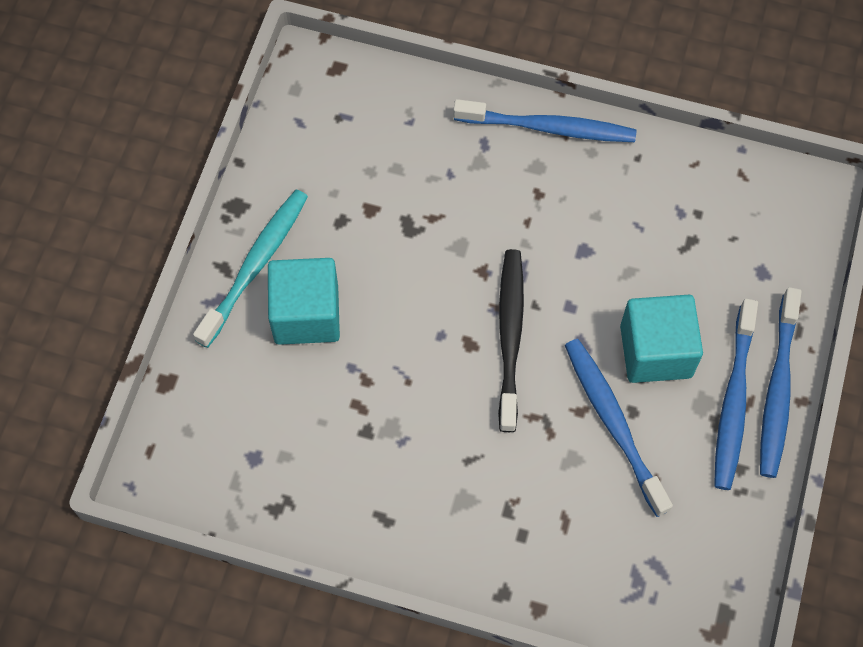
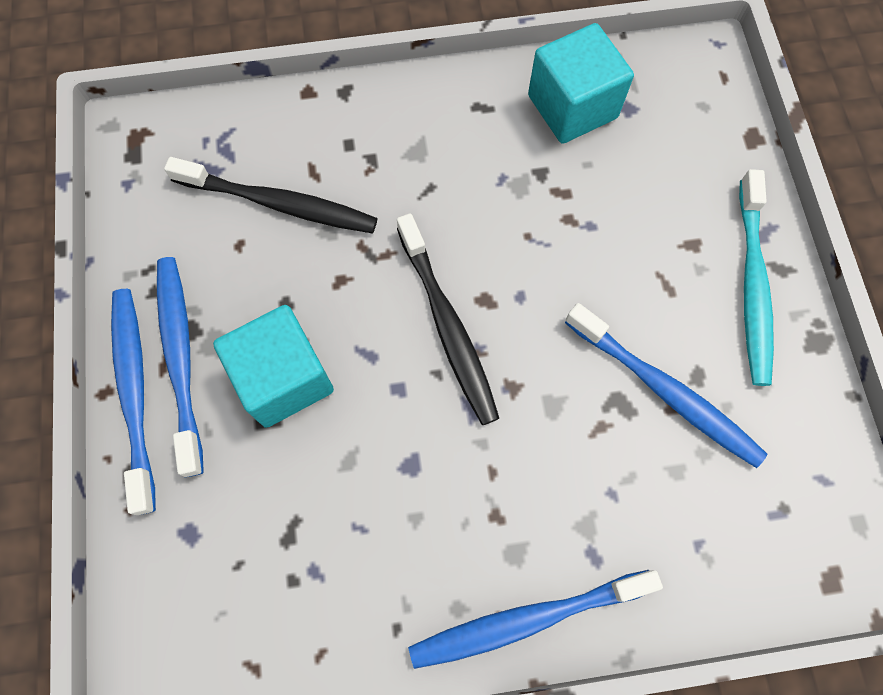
camera: 155 degrees right, 5 degrees up
turquoise cube [268,258,340,345] -> turquoise cube moved to [528,23,634,144]
blue toothbrush [565,339,673,517] -> blue toothbrush moved to [565,303,768,468]
none -> black toothbrush [164,157,378,233]

